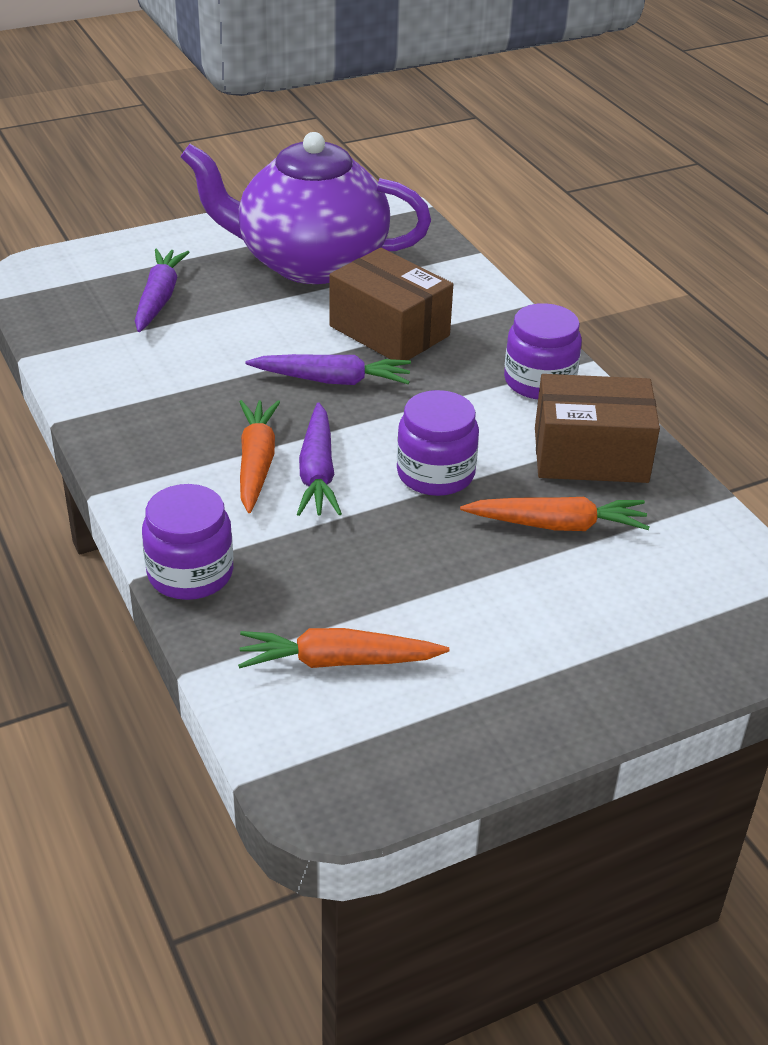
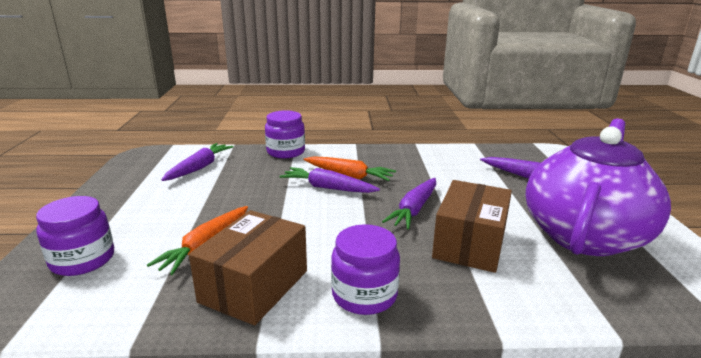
camera: 115 degrees right, 15 degrees down
orange carrot [238,628,450,668] -> purple carrot [161,143,234,181]
brown box [329,248,453,360] -> brown box turned 45 degrees counterclockwise [432,180,512,273]
purple jar [397,390,479,496] -> purple jar moved to [36,196,114,276]

